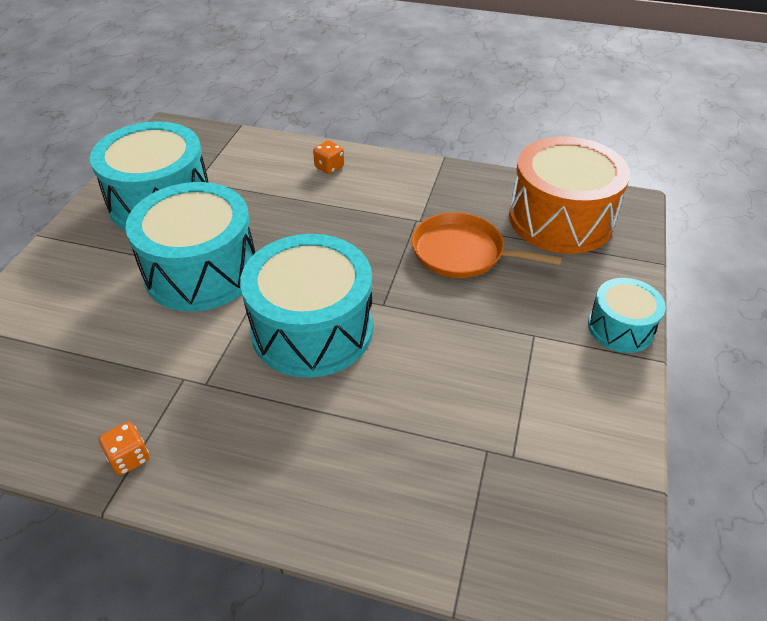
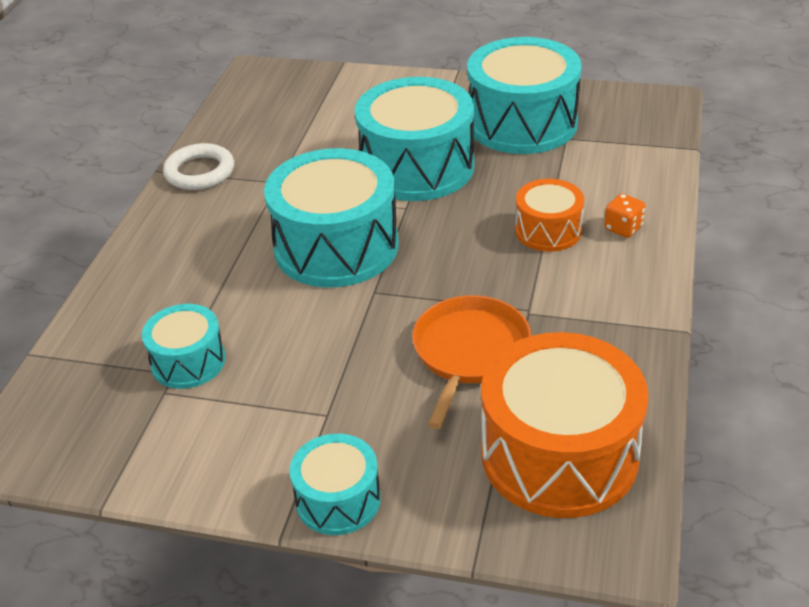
camera: 90 degrees right, 5 degrees down
orange dice [99,422,149,475] -> white ring [163,143,234,190]
none -> turquoise drum [142,304,226,389]
none -> orange drum [515,179,584,252]

